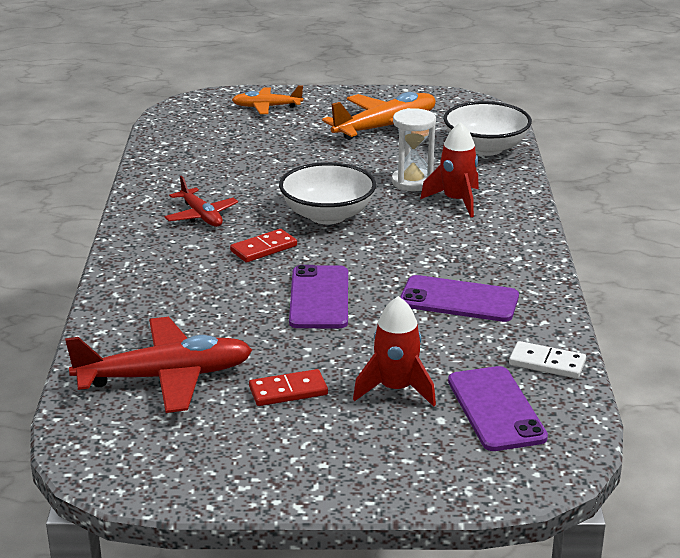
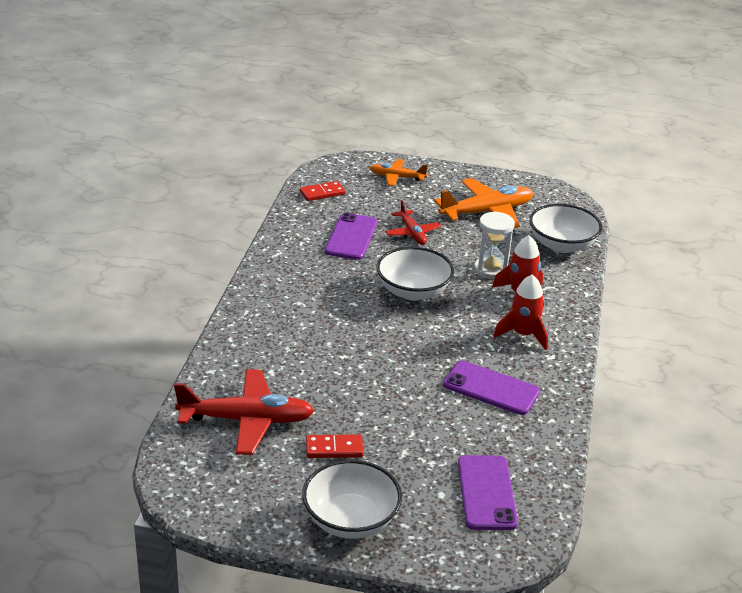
camera: 10 degrees right, 5 degrees up
red plane [164,176,238,227] -> red plane moved to [385,200,441,245]
red domino [230,229,297,263] -> red domino moved to [300,181,346,201]
purple phone [289,265,348,328] -> purple phone moved to [325,213,377,260]
red rocket [353,296,436,407] -> red rocket moved to [493,274,548,350]
white domino [509,341,586,379] -> none
none -> white bowl [302,460,402,539]

